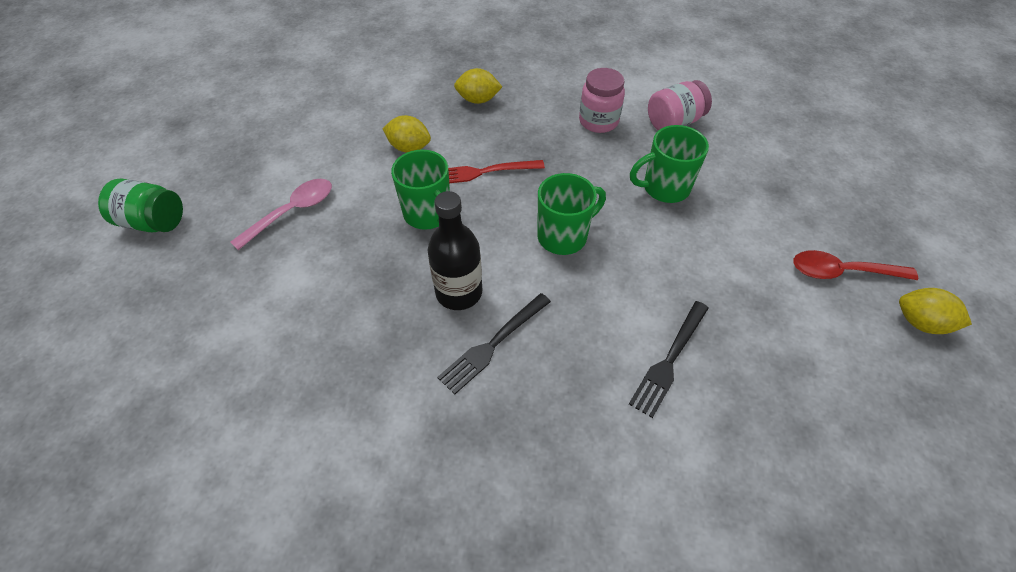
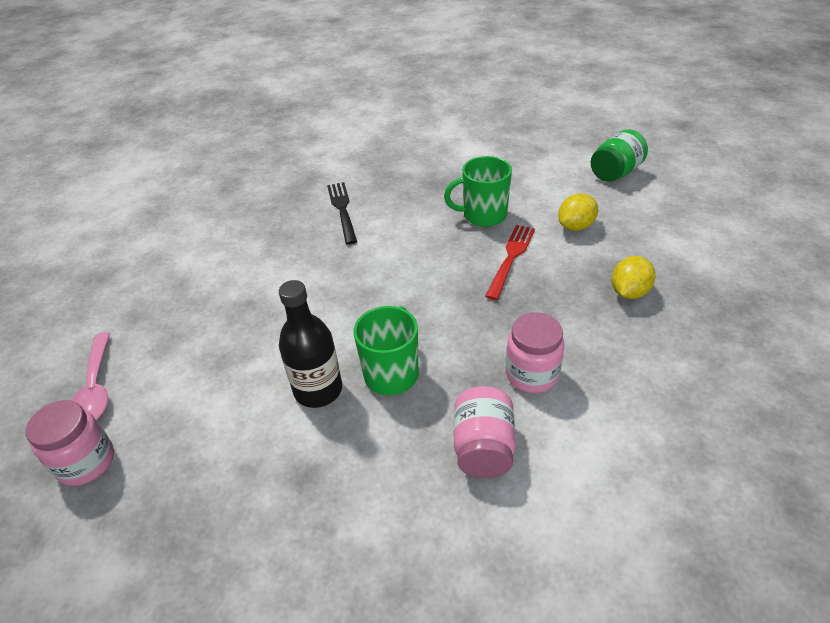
camera: 125 degrees right, 10 degrees down
green jar [98,178,183,232] -> green jar moved to [591,129,648,182]
pink spoon [231,179,332,250] -> pink spoon moved to [71,333,110,420]
black bottle [428,191,482,310] -> black bottle moved to [279,280,342,408]
green mug [537,173,606,255] -> none
black fork [629,301,709,418] -> none
red spoon [794,250,918,280] -> none
yellow lemon [899,288,972,334] -> pink jar [26,400,114,486]

